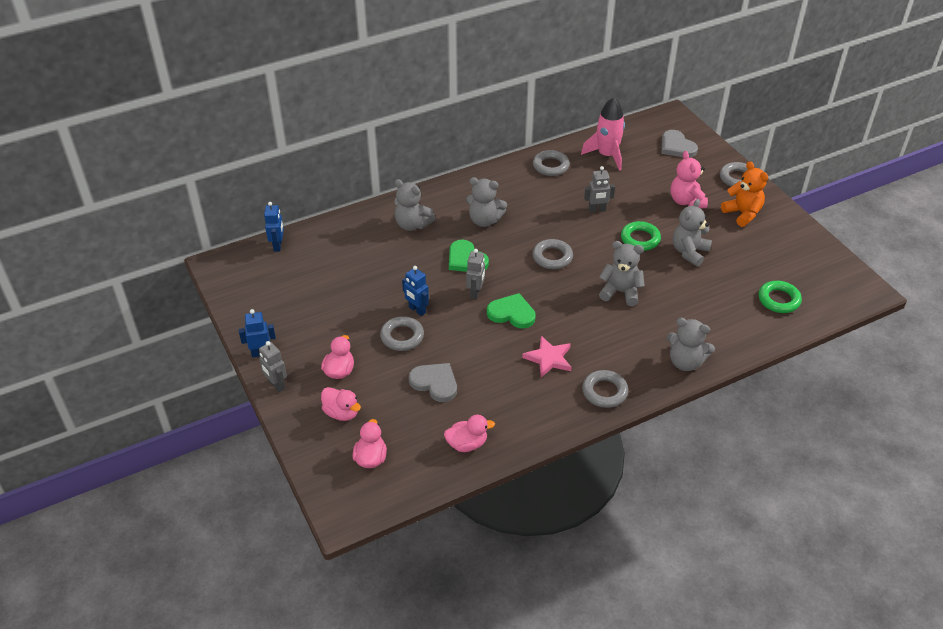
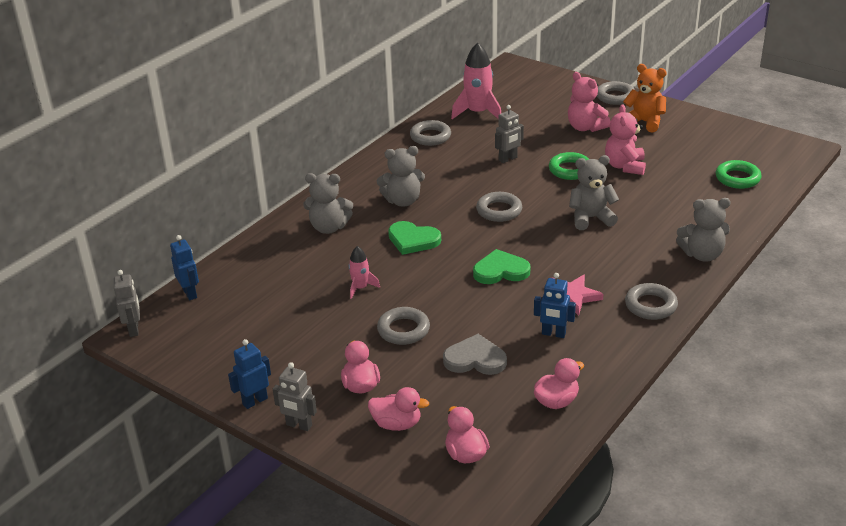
camera: 25 degrees left, 10 degrees down
blue robot [402,266,429,316] -> blue robot moved to [534,273,576,338]
grey robot [466,249,485,300] -> grey robot moved to [114,270,140,337]
grey heart [661,130,698,158] -> none
grey teddy bear [673,199,712,267] -> pink teddy bear [605,104,646,175]
none -> pink rocket [349,246,380,299]

